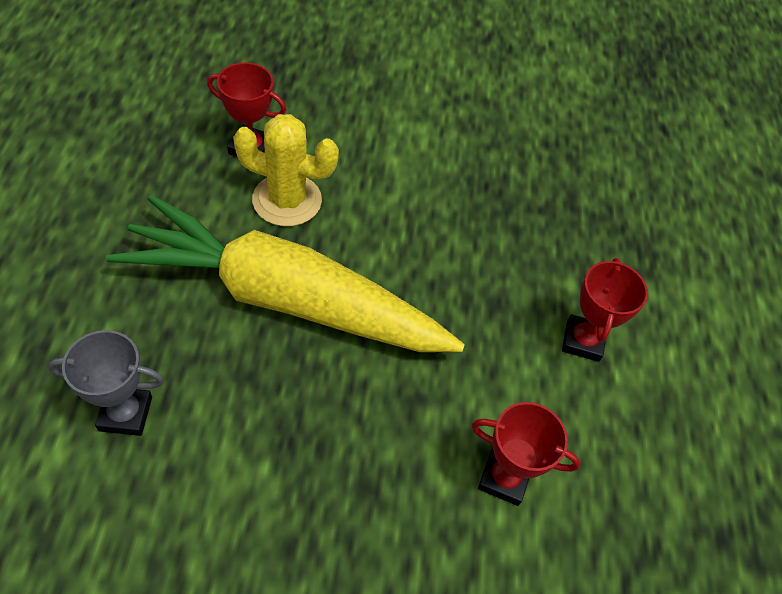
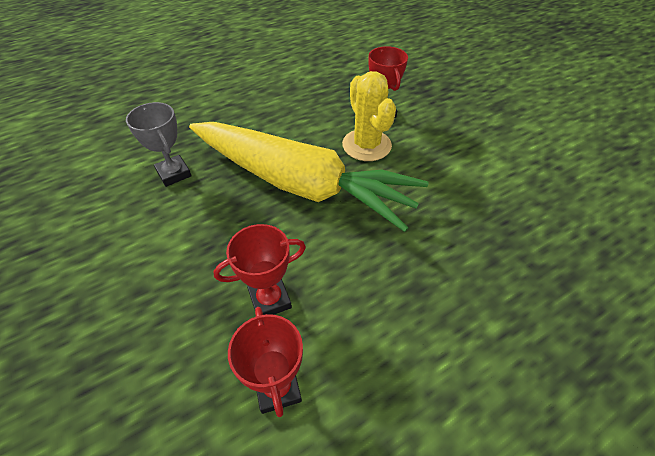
camera: 60 degrees right, 5 degrees down
yellow carrot [106,195,465,352] -> yellow carrot turned 135 degrees clockwise [189,122,429,232]
red trophy [562,258,648,362] -> red trophy moved to [213,224,306,315]

